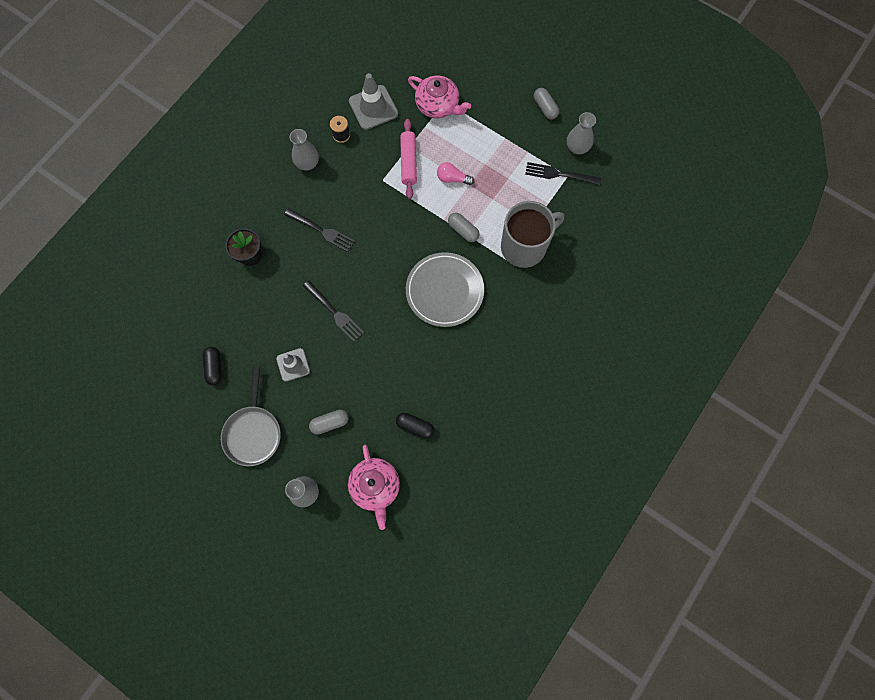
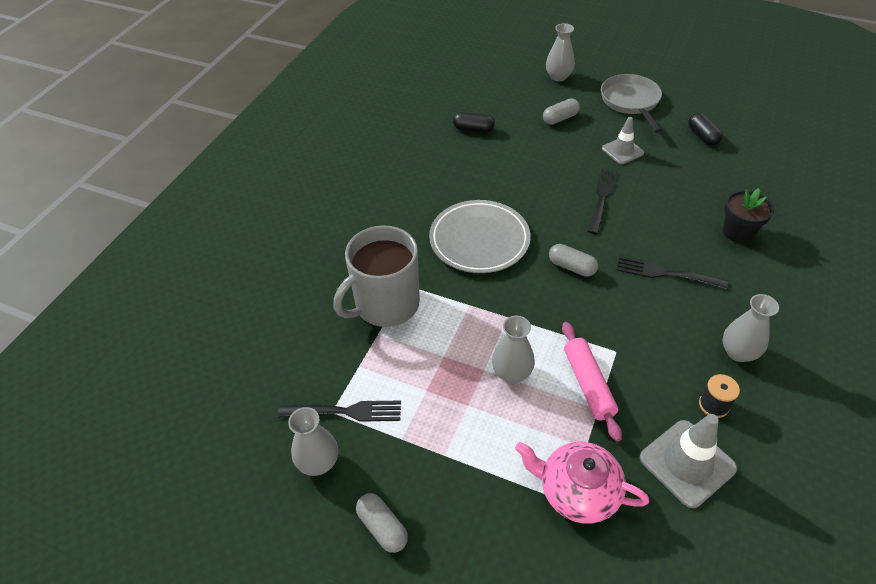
camera: 170 degrees right, 25 degrees down
black fork [303,281,364,342] -> black fork turned 75 degrees clockwise [587,169,618,234]
pink teapot [348,445,400,530] -> none
pink light bulb [437,162,474,185] -> grey vase [492,316,535,383]
grey capsule [448,213,480,242] -> grey capsule moved to [549,244,598,277]

